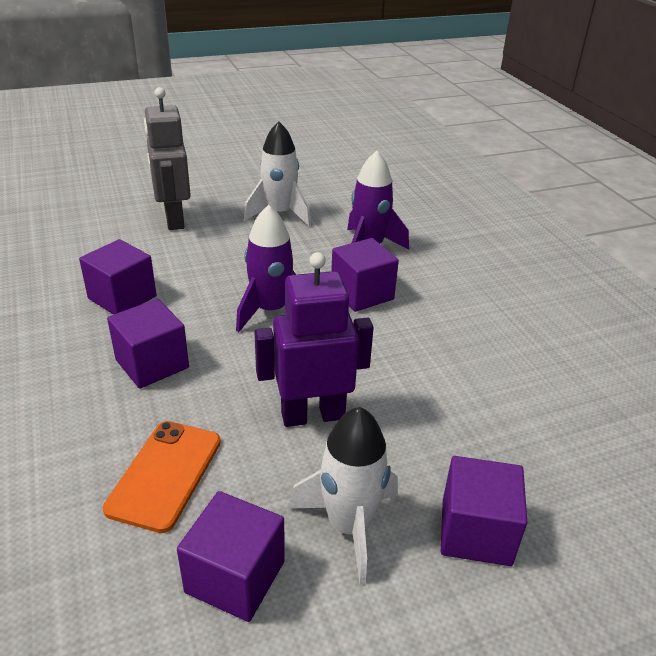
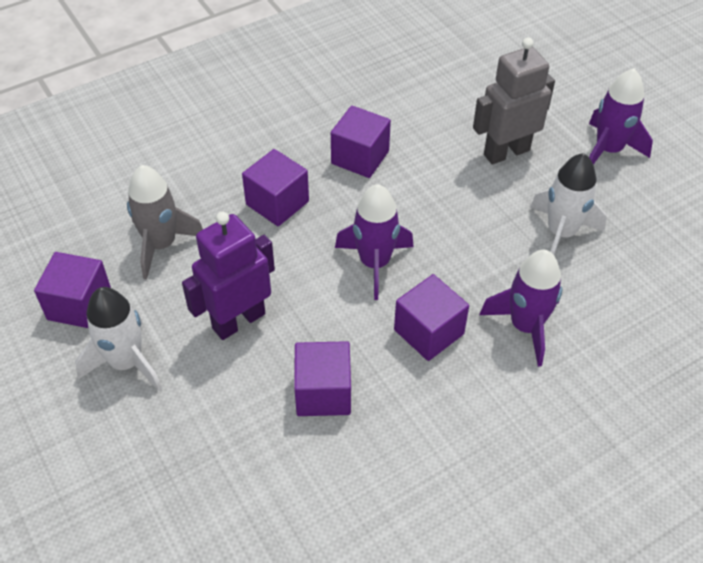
camera: 80 degrees right, 15 degrees up
orange phone [103,421,221,533] -> grey rocket [127,165,203,280]
purple robot [255,252,374,427] -> purple robot turned 105 degrees counterclockwise [182,212,275,340]
purple cube [441,456,528,566] -> purple cube moved to [294,341,351,416]
none -> purple rocket [589,68,653,164]

